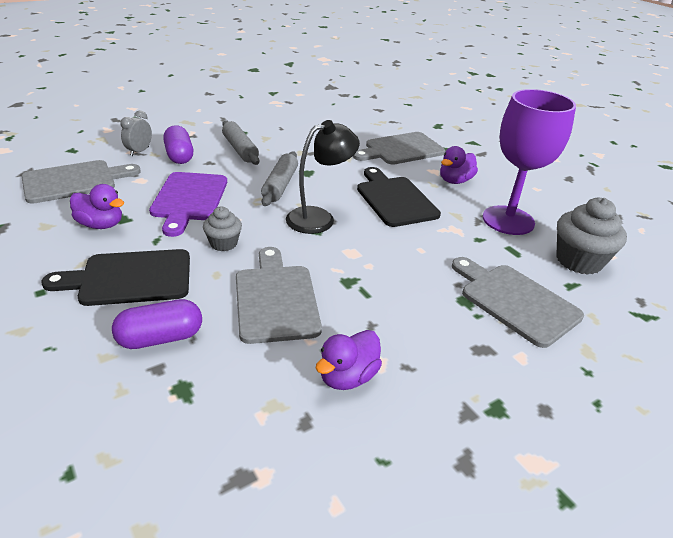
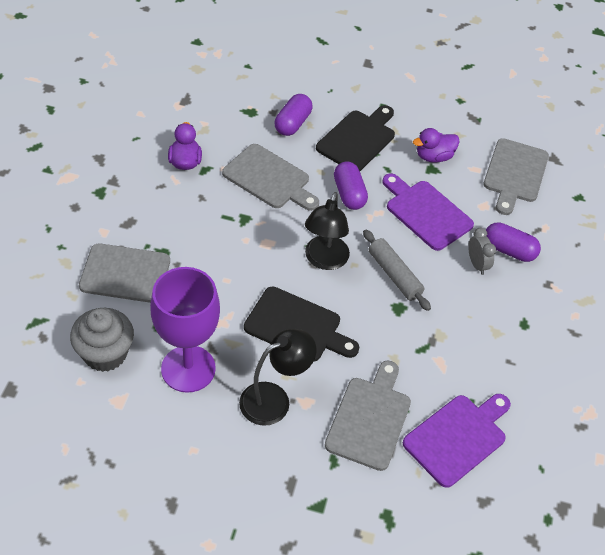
camera: 135 degrees right, 15 degrees up
grey clock [120,110,152,156] -> grey clock moved to [468,228,496,275]
grey cupcake [203,207,242,251] -> purple capsule [334,162,368,210]
grey rolling pin [222,120,259,165] -> none
purple duck [440,146,478,184] -> black lamp [239,329,316,426]
none -> purple cutting board [403,394,511,488]

